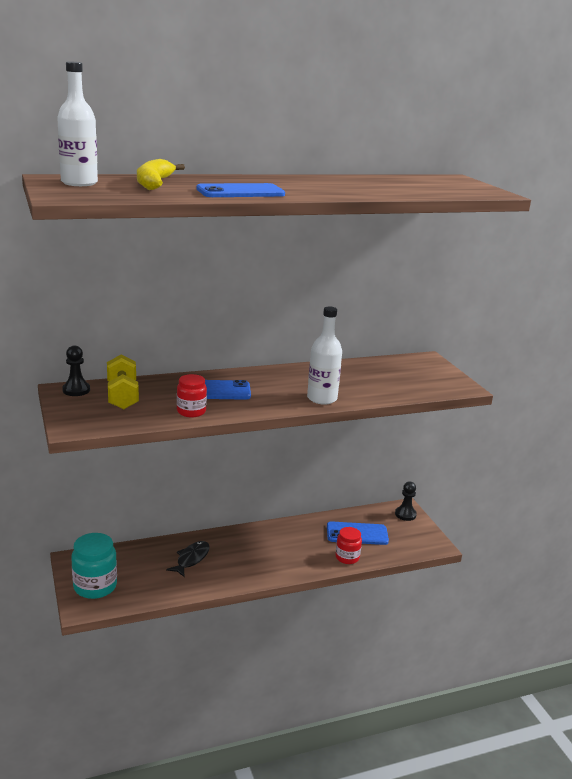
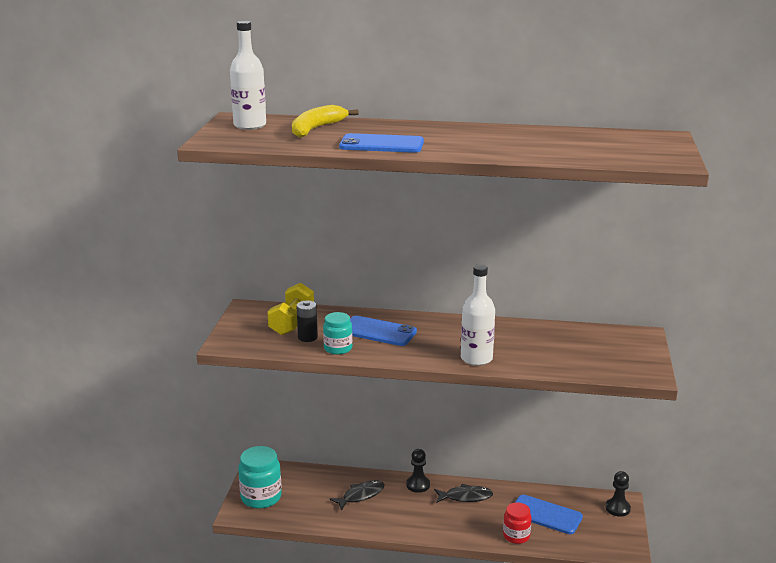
camera: 30 degrees right, 0 degrees up
black pawn [62,345,90,396] -> black pawn moved to [406,449,430,493]
red jar [177,374,207,417] -> turquoise jar [323,312,353,355]
none -> black battery [297,301,318,342]
none -> black fish [434,484,493,503]

